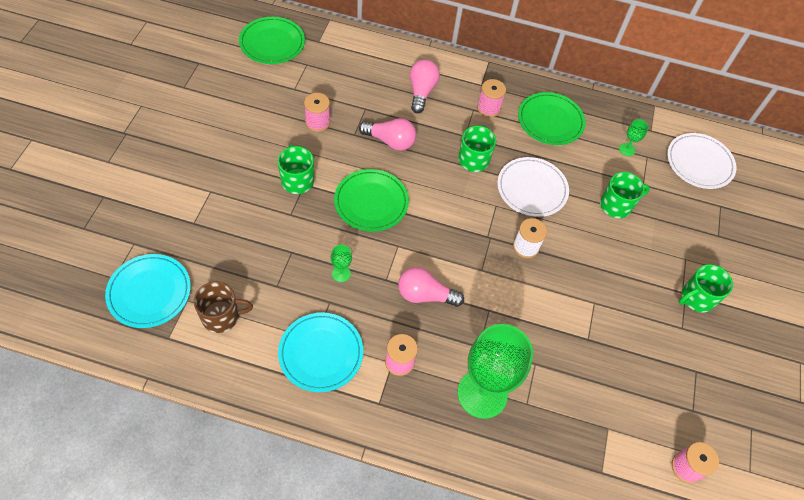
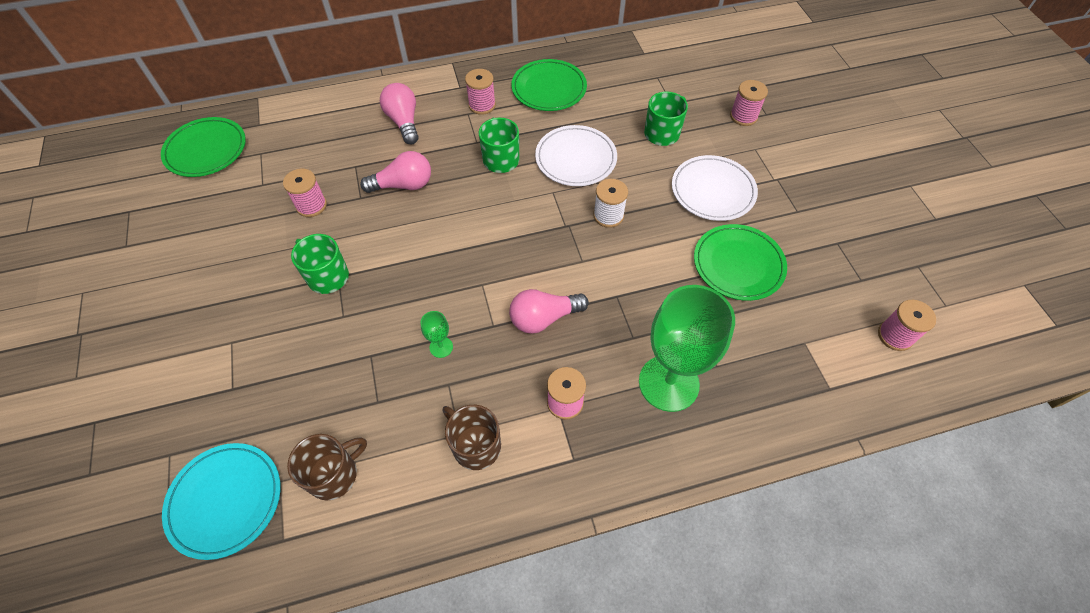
camera: 25 degrees left, 0 degrees up
turquoise plate [278,313,363,392] -> brown mug [442,405,501,470]
green plate [334,169,409,232] -> green plate moved to [694,224,787,301]
green goblet [619,119,648,156] -> none
white plate [667,133,736,189] -> white plate moved to [672,155,758,221]
green mug [679,264,733,313] -> none
none -> pink spool [730,80,768,126]

